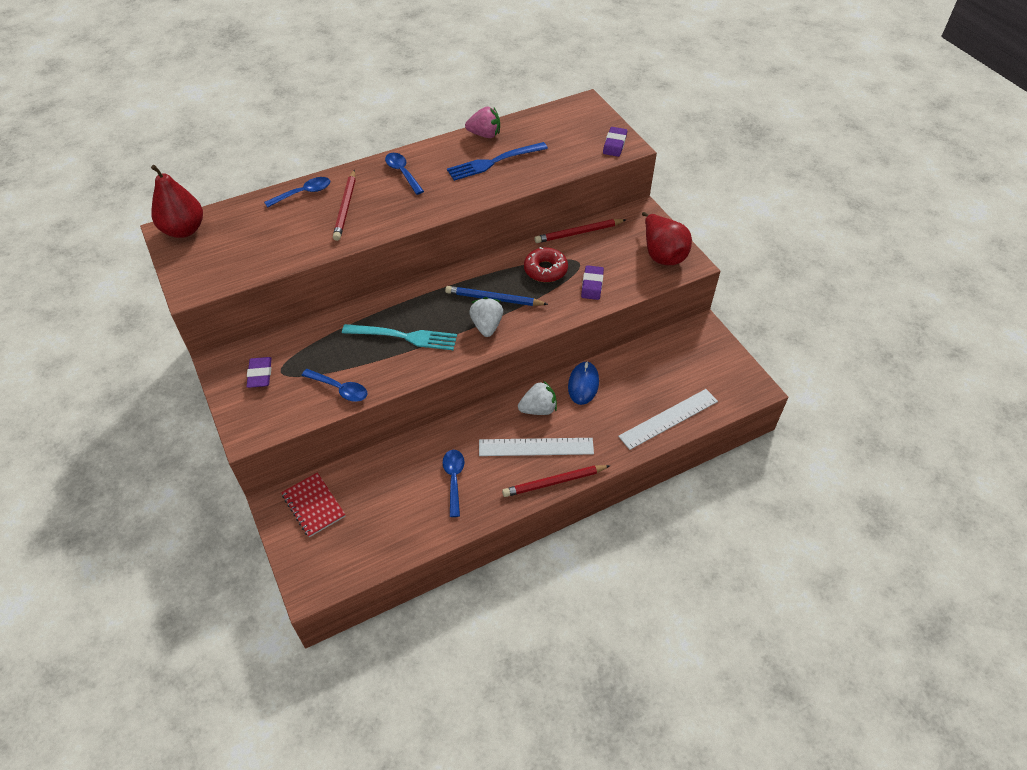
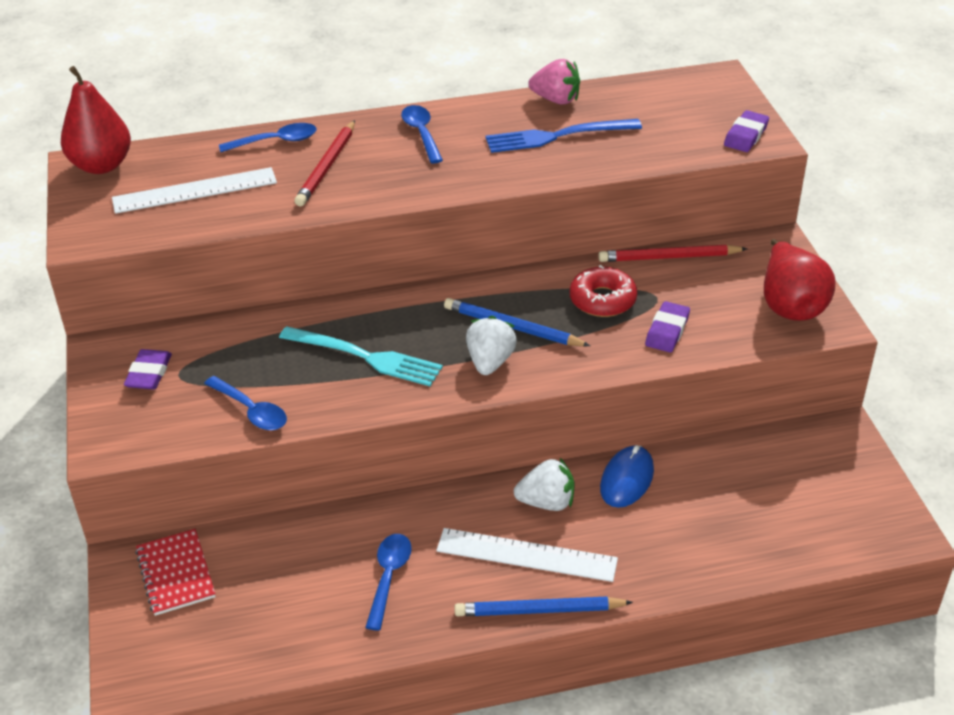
camera: 15 degrees right, 10 degrees down
red pencil [502,465,611,497] -> blue pencil [454,597,633,616]
white ruler [618,389,718,450] -> white ruler moved to [112,167,277,214]

